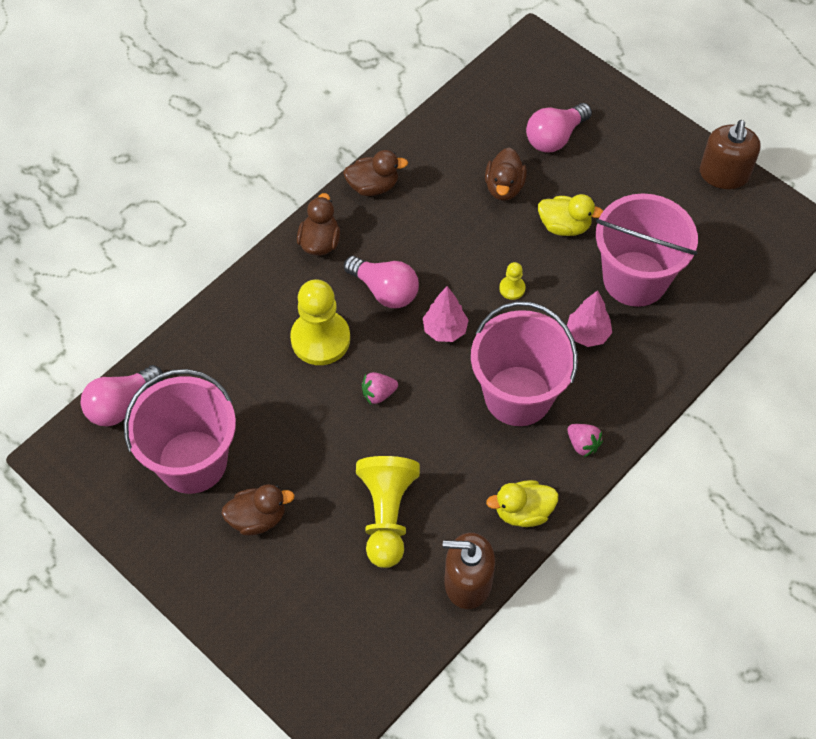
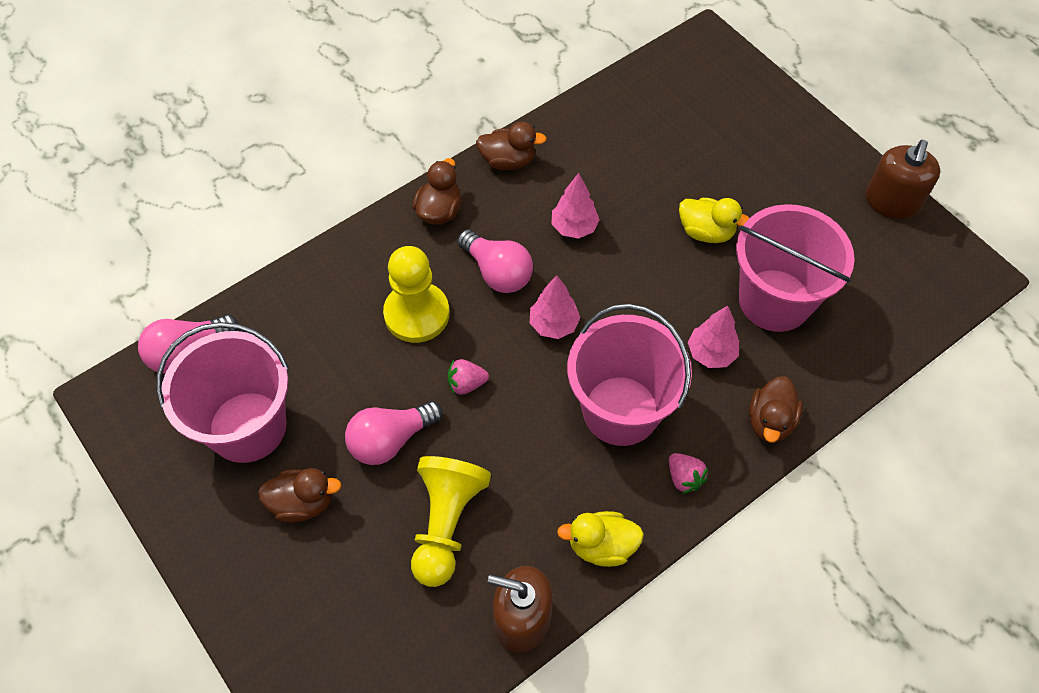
camera: 10 degrees right, 0 degrees up
brown duck [485,148,527,201] -> brown duck moved to [749,376,803,443]
yellow pawn [499,262,526,300] -> none
pink light bulb [526,103,592,153] -> pink light bulb moved to [345,401,443,465]
none -> pink tree [551,173,600,239]

